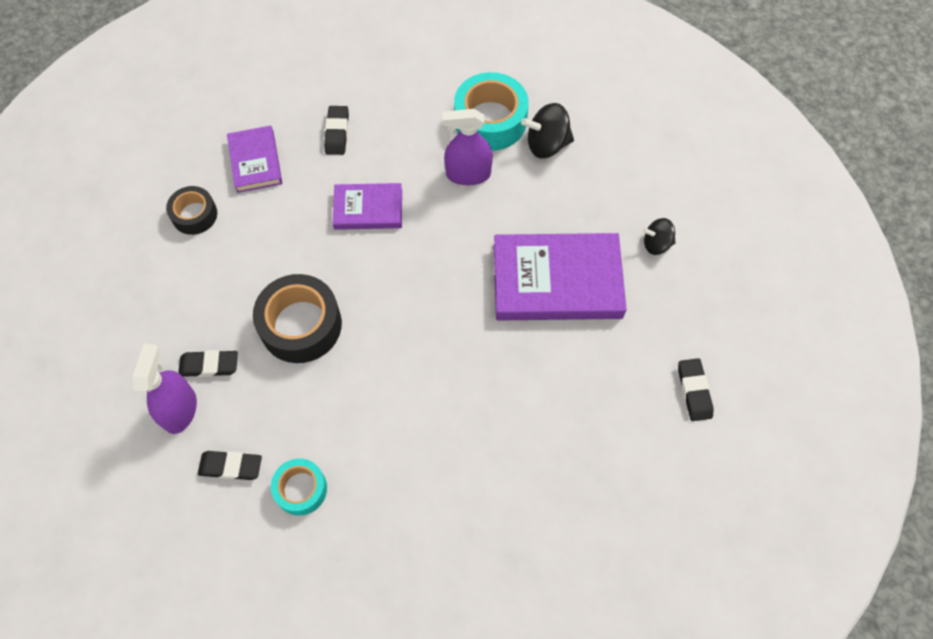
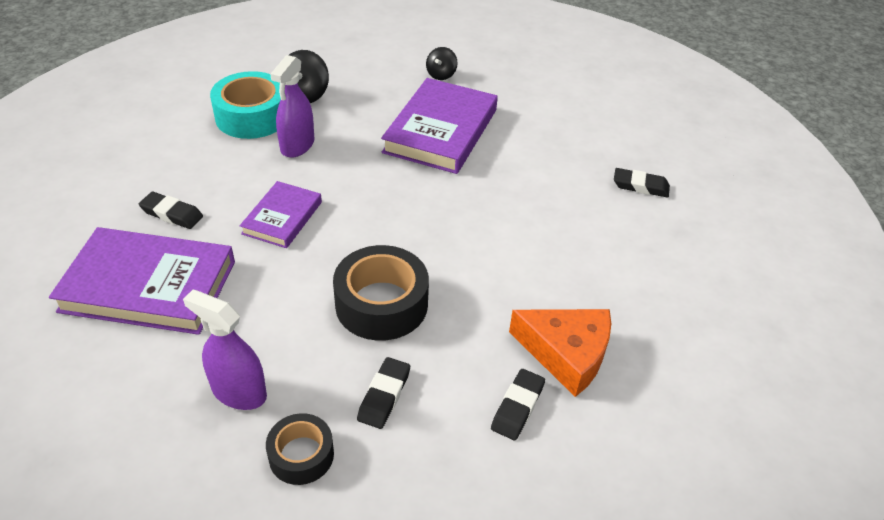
camera: 70 degrees left, 20 degrees down
purple spray bottle [132,344,197,434] -> purple spray bottle moved to [183,290,267,410]
black tape [166,186,217,235] -> black tape moved to [266,413,334,485]
purple book [227,126,282,193] -> purple book [49,227,235,335], size x1.78
turquoise tape [271,459,327,516] -> orange cheese [509,309,611,397]
black eraser [678,358,714,421] -> black eraser moved to [614,168,670,198]

